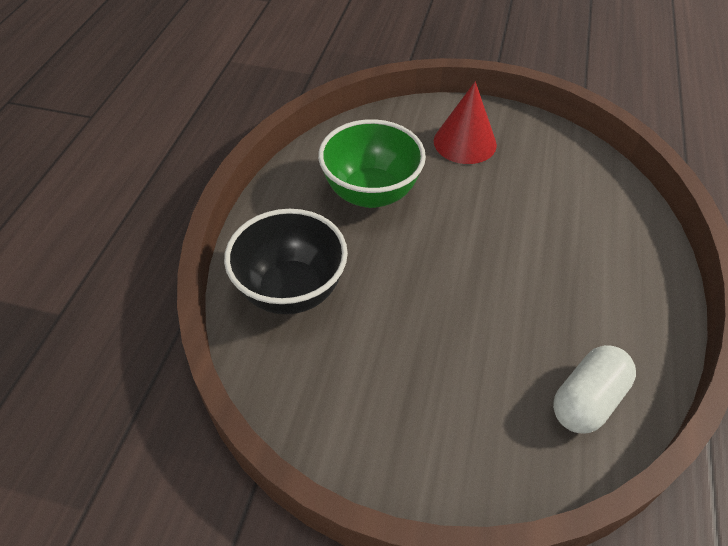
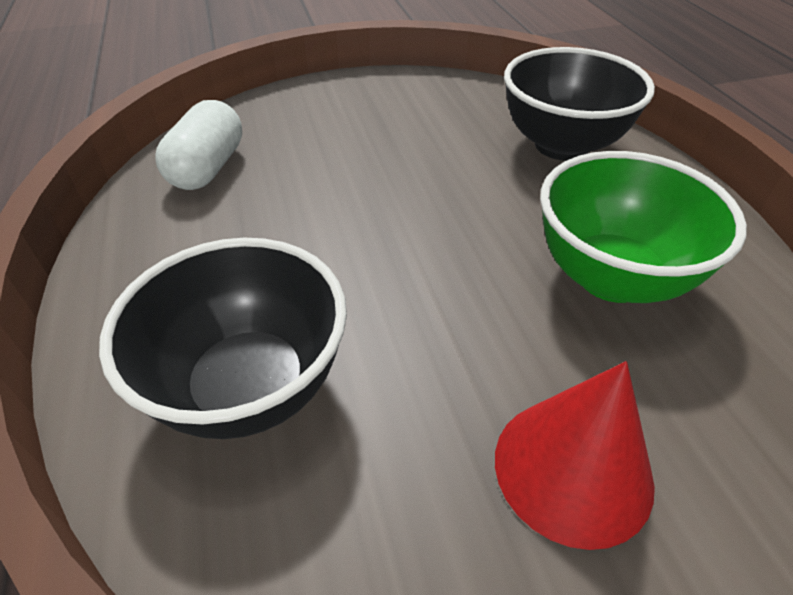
camera: 150 degrees right, 5 degrees down
none -> black bowl [99,238,347,439]

